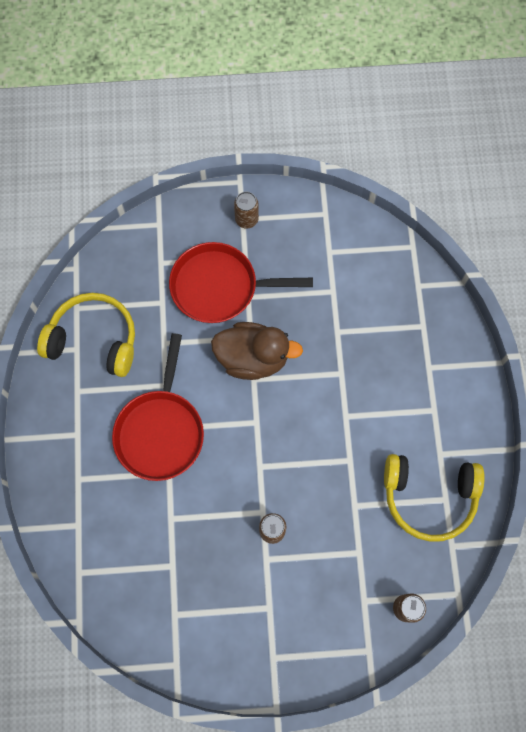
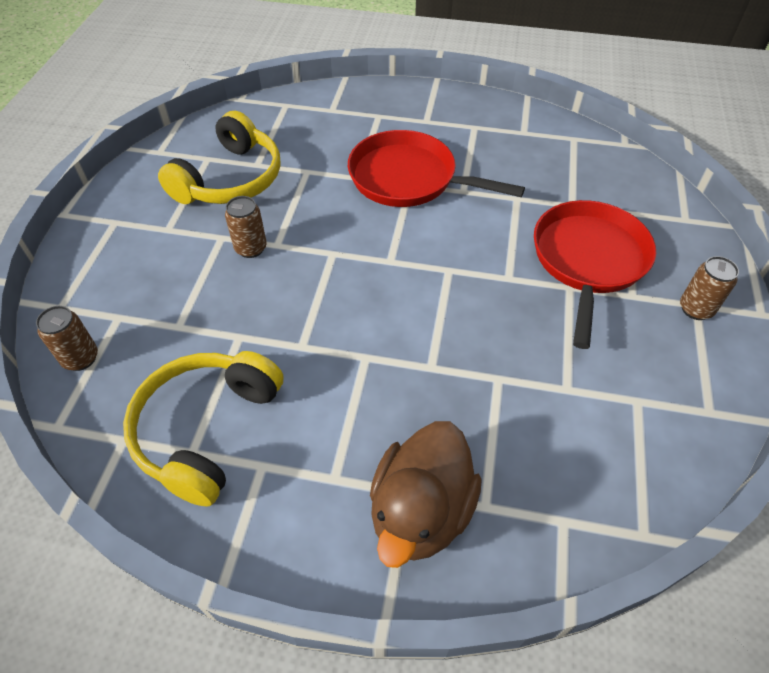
camera: 105 degrees right, 20 degrees down
yellow headphones [37,293,135,377] -> yellow headphones moved to [158,111,280,204]
brown duck [211,322,303,380] -> brown duck moved to [370,421,482,568]

